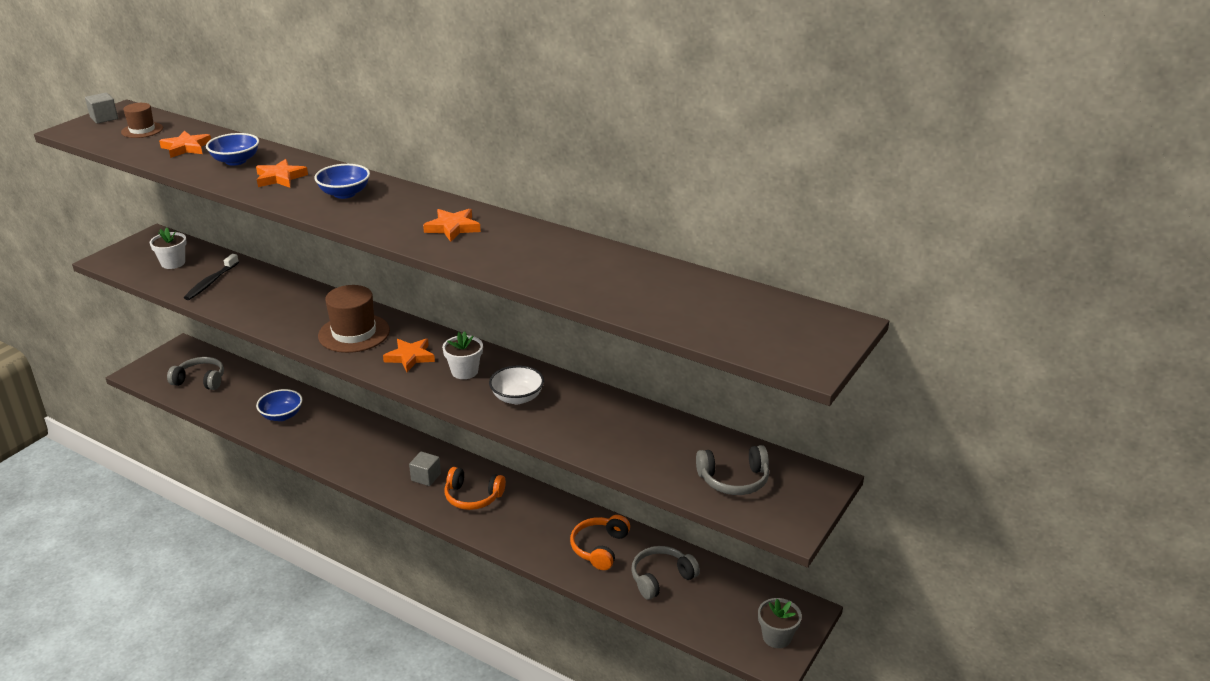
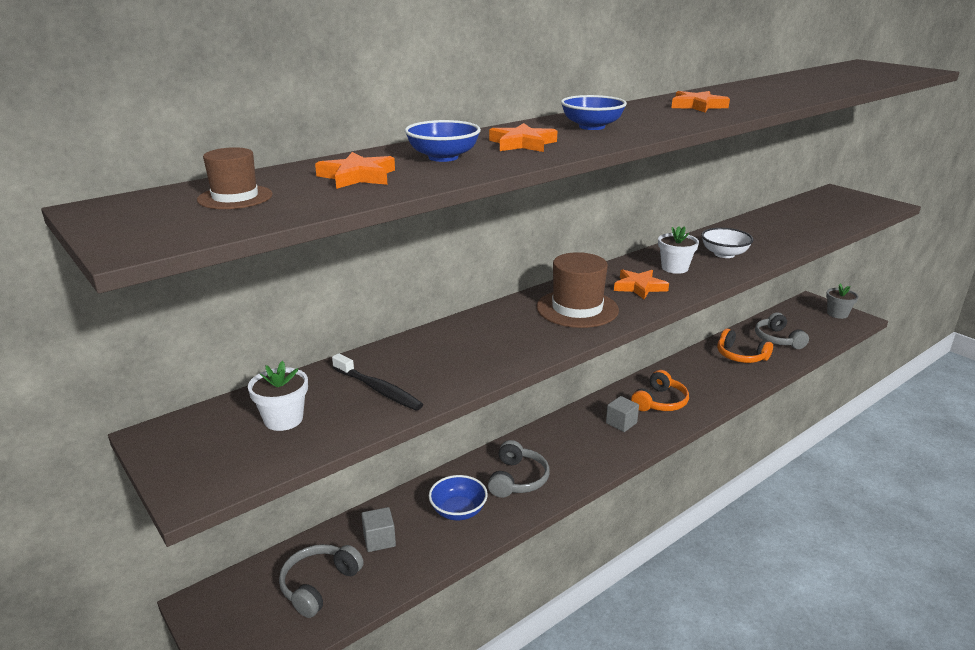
camera: 70 degrees left, 5 degrees down
grey cube [85,93,118,124] -> grey cube moved to [361,507,396,552]
grey headphones [696,445,769,495] -> grey headphones moved to [488,440,550,498]

